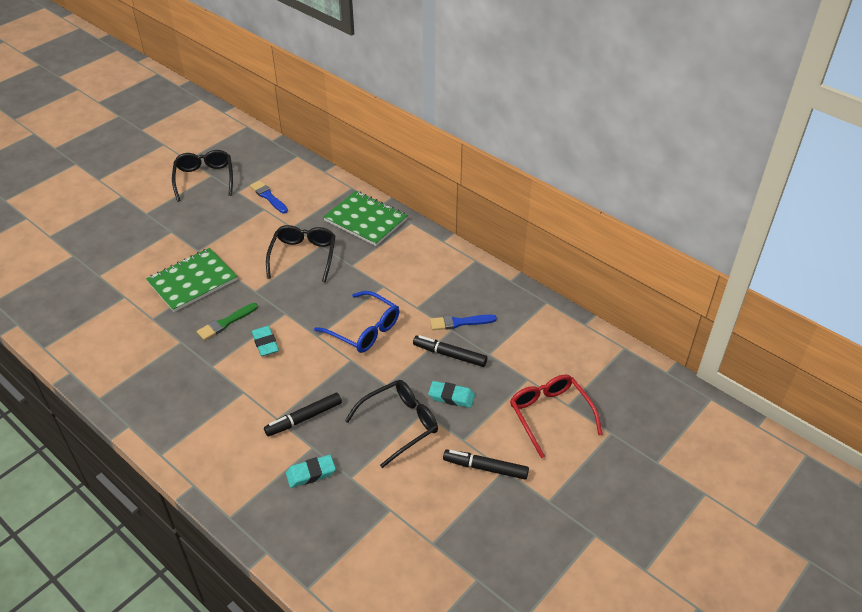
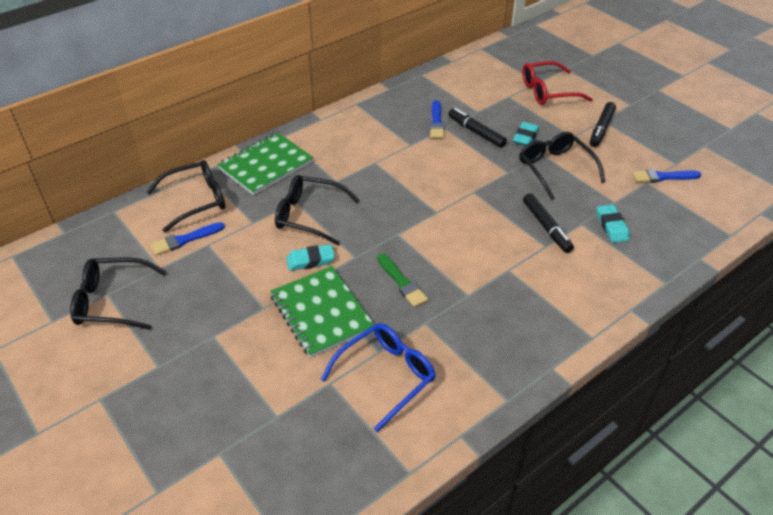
camera: 80 degrees left, 0 degrees up
turquoise eraser [252,326,279,356] -> turquoise eraser moved to [286,244,335,271]
blue glasses [314,291,399,353] -> blue glasses moved to [321,323,436,432]
black marker [413,335,487,367] -> black marker turned 105 degrees clockwise [448,108,507,148]
none -> black glasses [147,160,225,233]
none -> blue brush [632,169,701,182]

